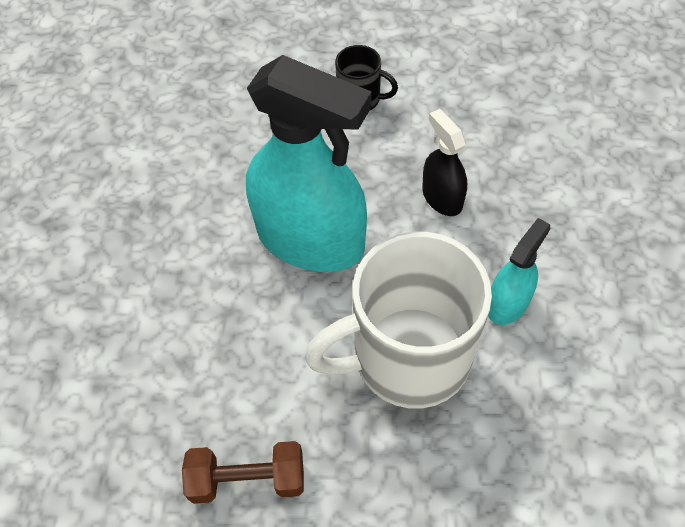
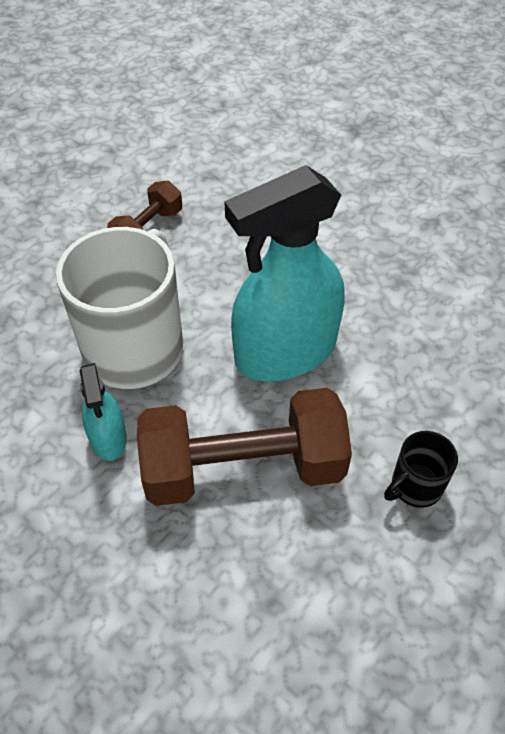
camera: 125 degrees right, 5 degrees down
black spray bottle [422,109,467,216] -> brown dumbbell [137,388,352,506]

